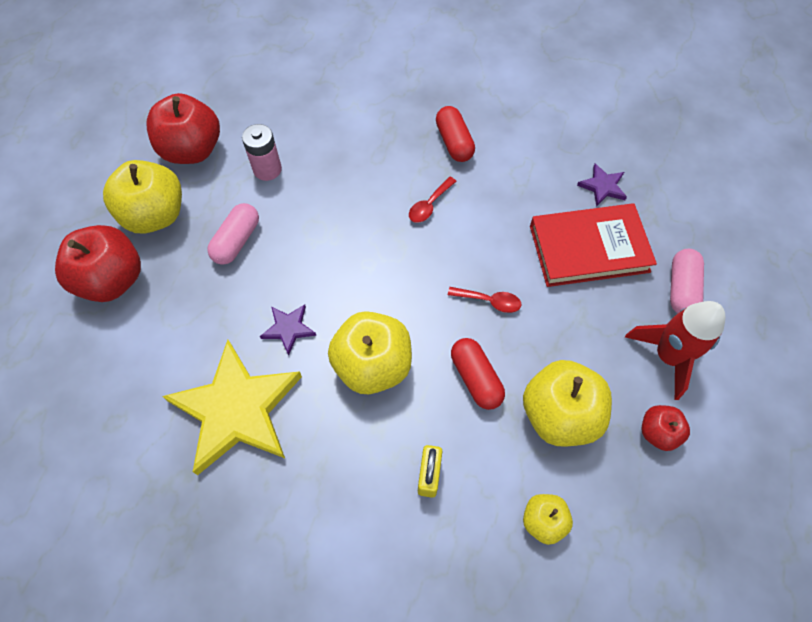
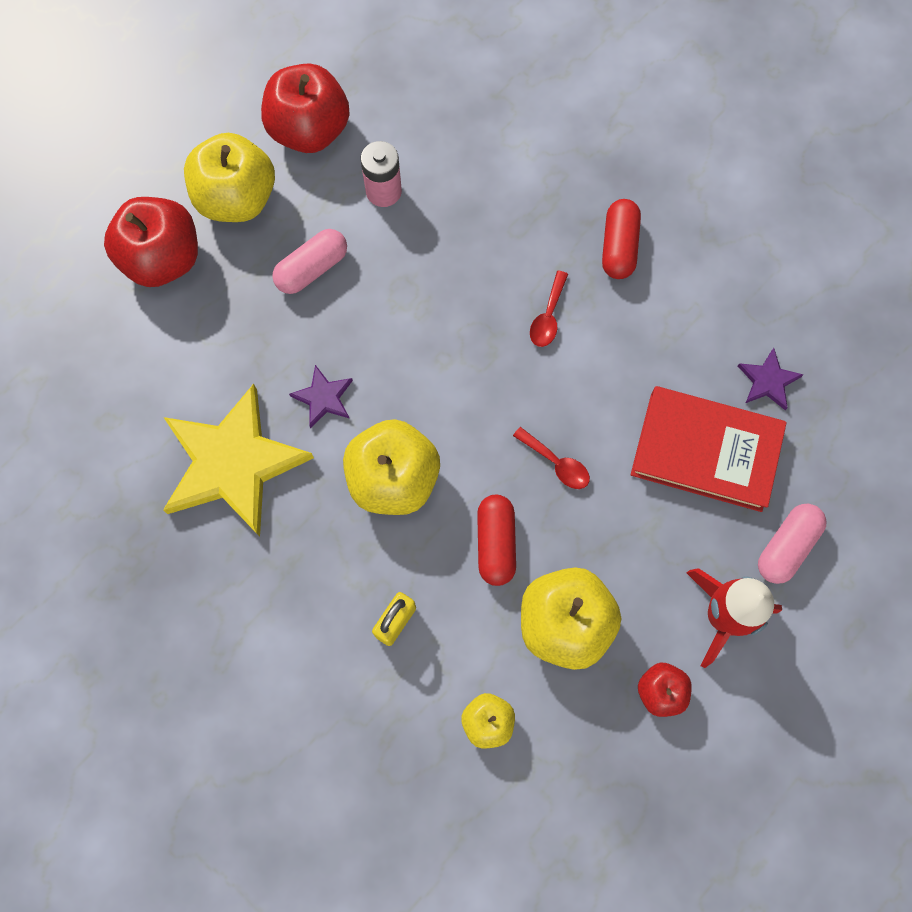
camera: 25 degrees right, 10 degrees up
red spoon [409,177,457,223] -> red spoon turned 45 degrees counterclockwise [530,271,568,347]

